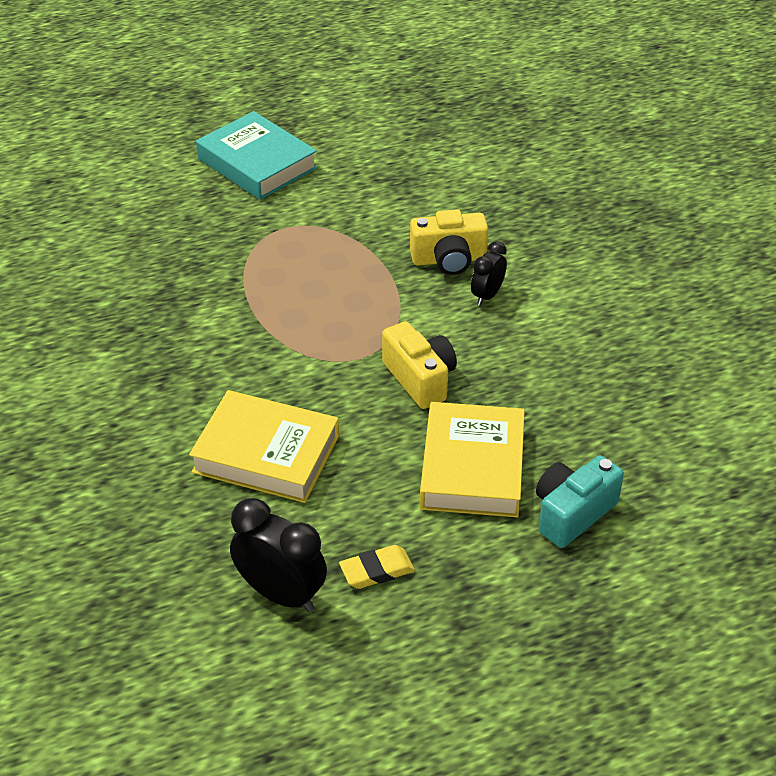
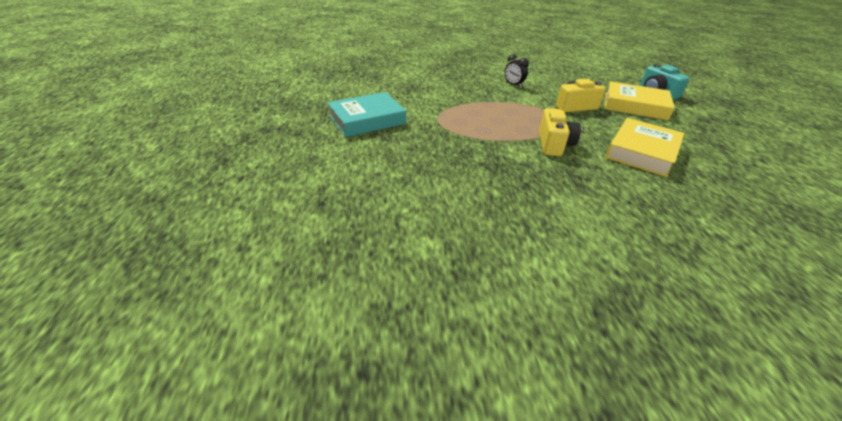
camera: 75 degrees left, 5 degrees down
black clock [230,498,327,612] -> none
yellow eraser [339,545,415,589] -> none
yellow camera [410,209,488,275] -> yellow camera moved to [539,108,581,156]

